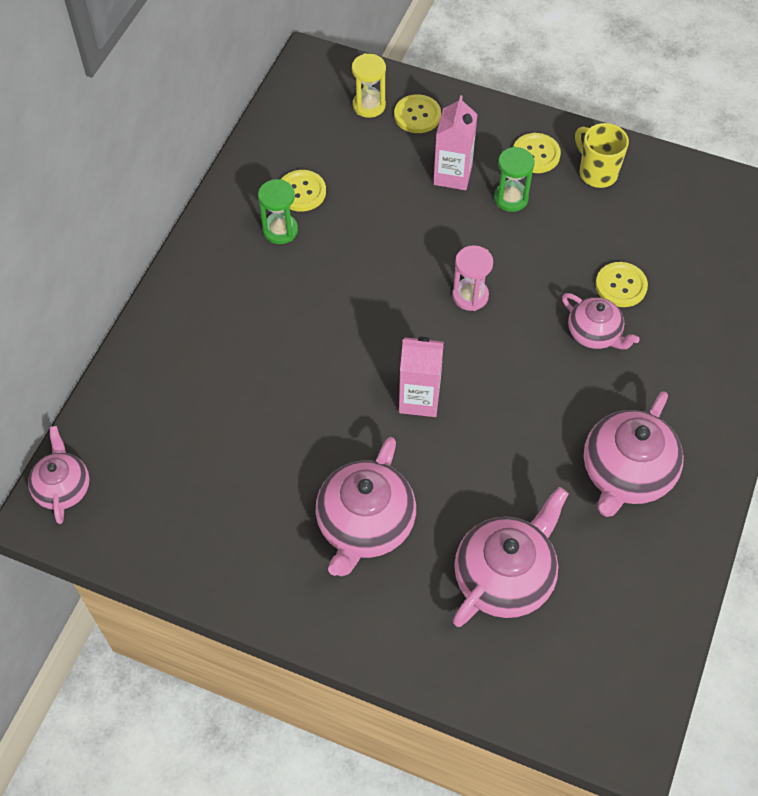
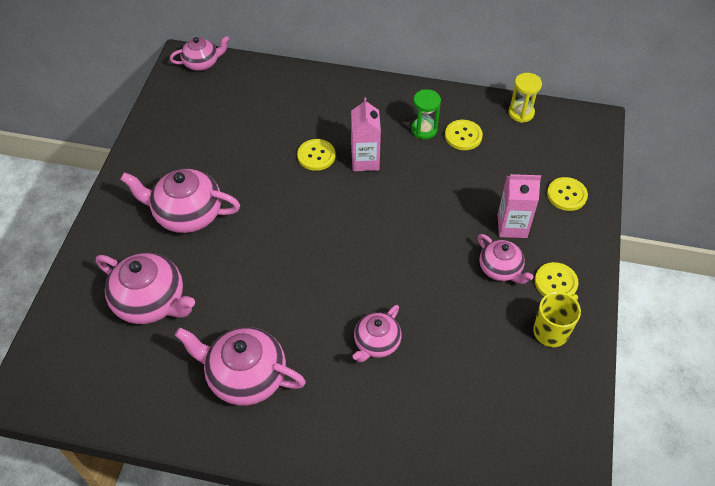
camera: 80 degrees right, 5 degrees down
yellow hourglass [352,53,386,118] -> yellow hourglass moved to [508,73,542,123]
pink carton [399,337,444,417] -> pink carton moved to [351,97,381,171]
pink hourglass [452,245,493,311] -> none
green hourglass [494,147,534,212] -> pink teapot [478,234,534,284]
yellow button [595,262,648,307] -> yellow button moved to [297,139,335,171]

